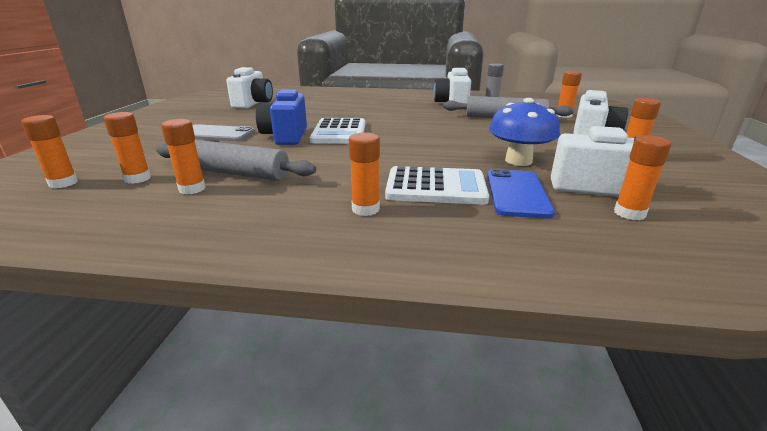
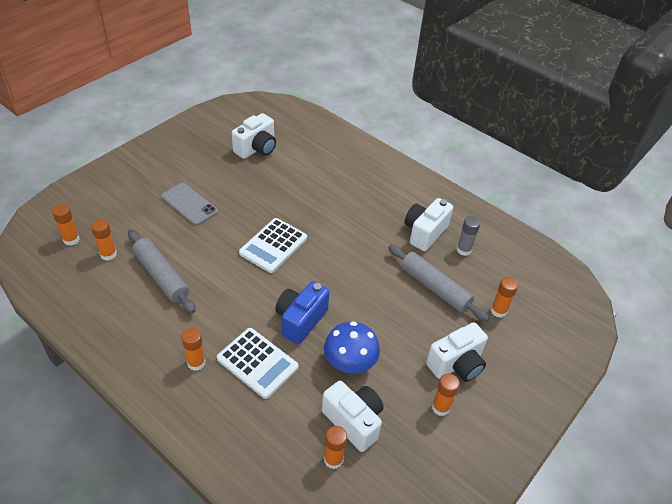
camera: 30 degrees right, 20 degrees up
orange glue stick [161,119,206,195] -> none
blue camera [256,89,307,145] -> blue camera moved to [275,281,329,344]
blue phone [487,168,555,219] -> none

